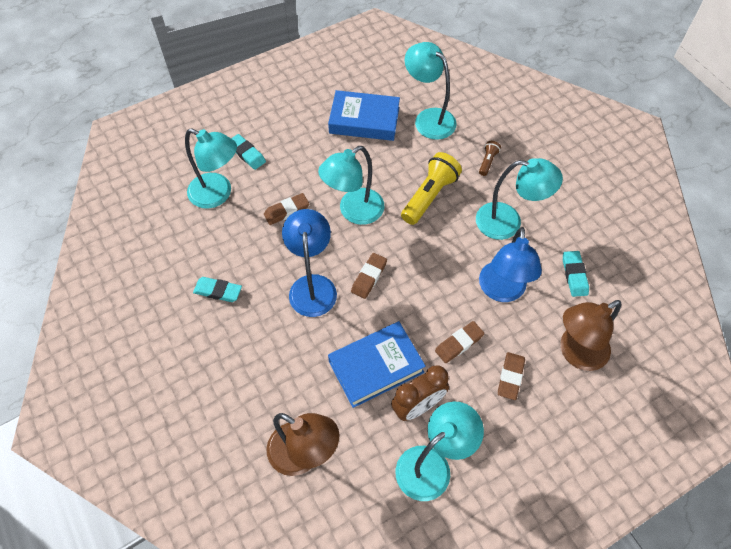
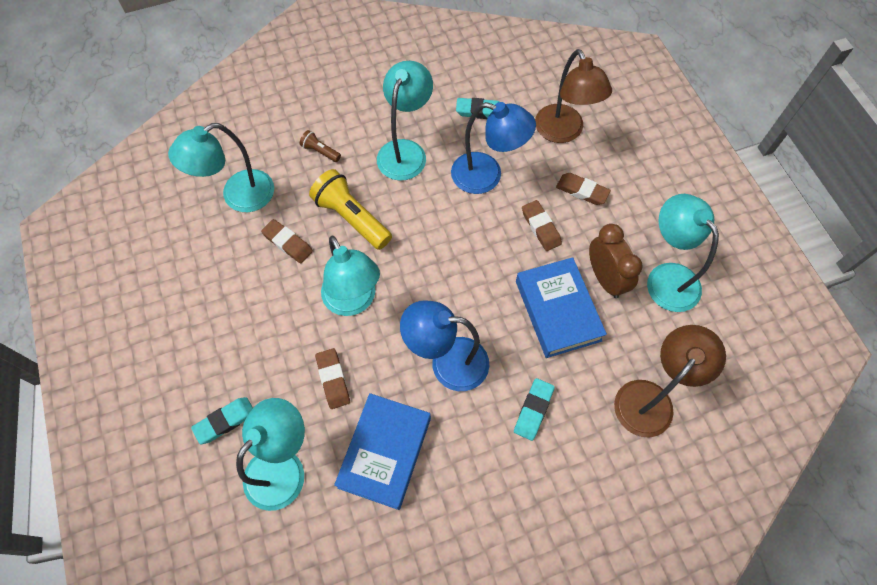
camera: 80 degrees left, 5 degrees up
turquoise eraser [193,277,242,302] -> turquoise eraser moved to [514,378,555,441]
blue book [328,90,400,141] -> blue book moved to [334,393,431,510]
brown eraser [351,253,387,299] -> brown eraser moved to [261,219,313,263]

